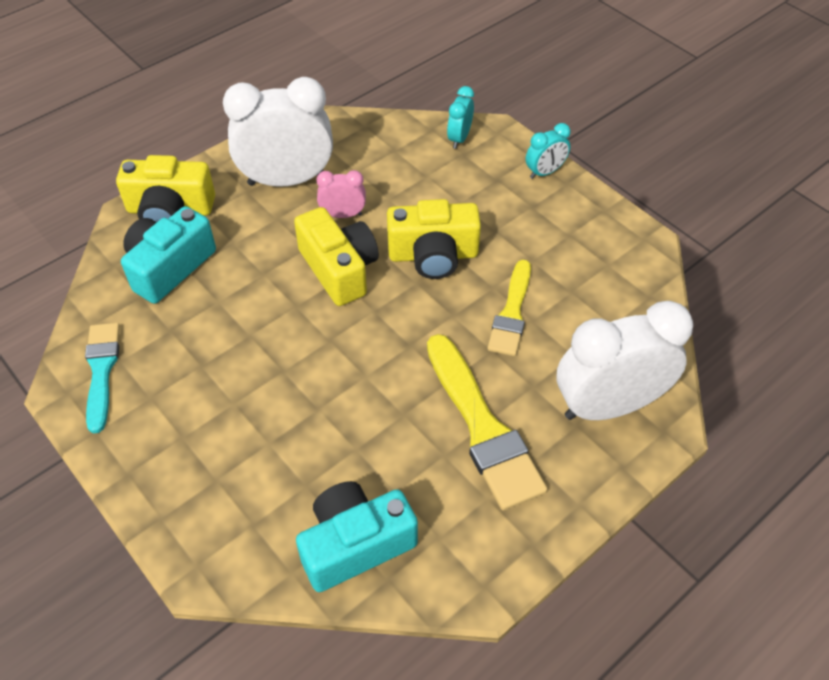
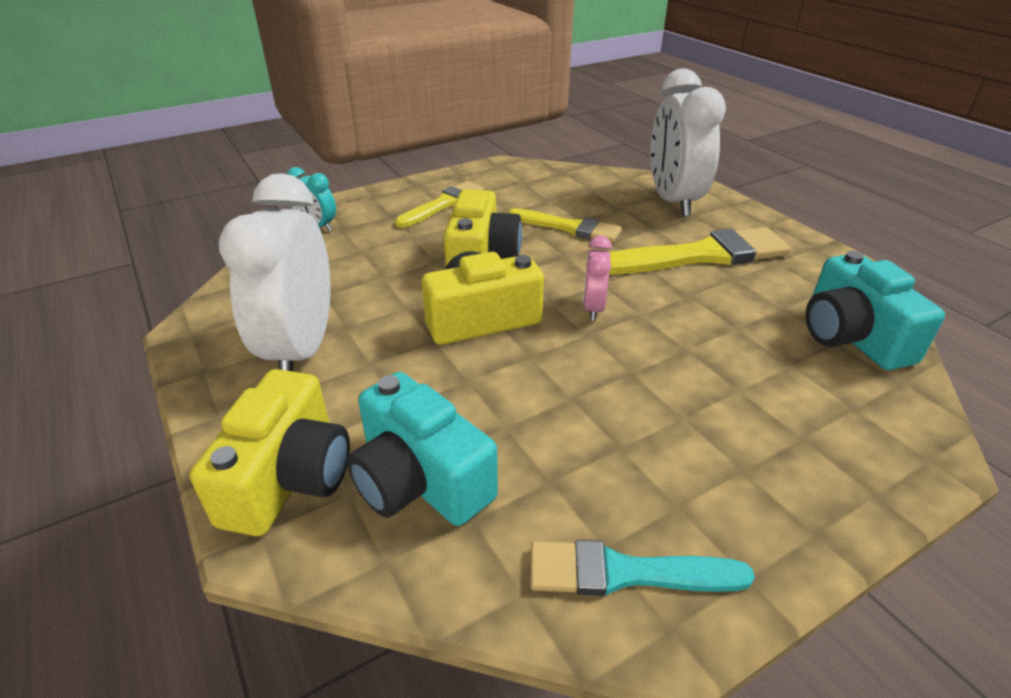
camera: 80 degrees left, 15 degrees down
pink clock [316,170,366,218] -> pink clock moved to [583,236,612,321]
turquoise clock [526,123,571,179] -> none
none -> yellow brush [395,181,484,228]

